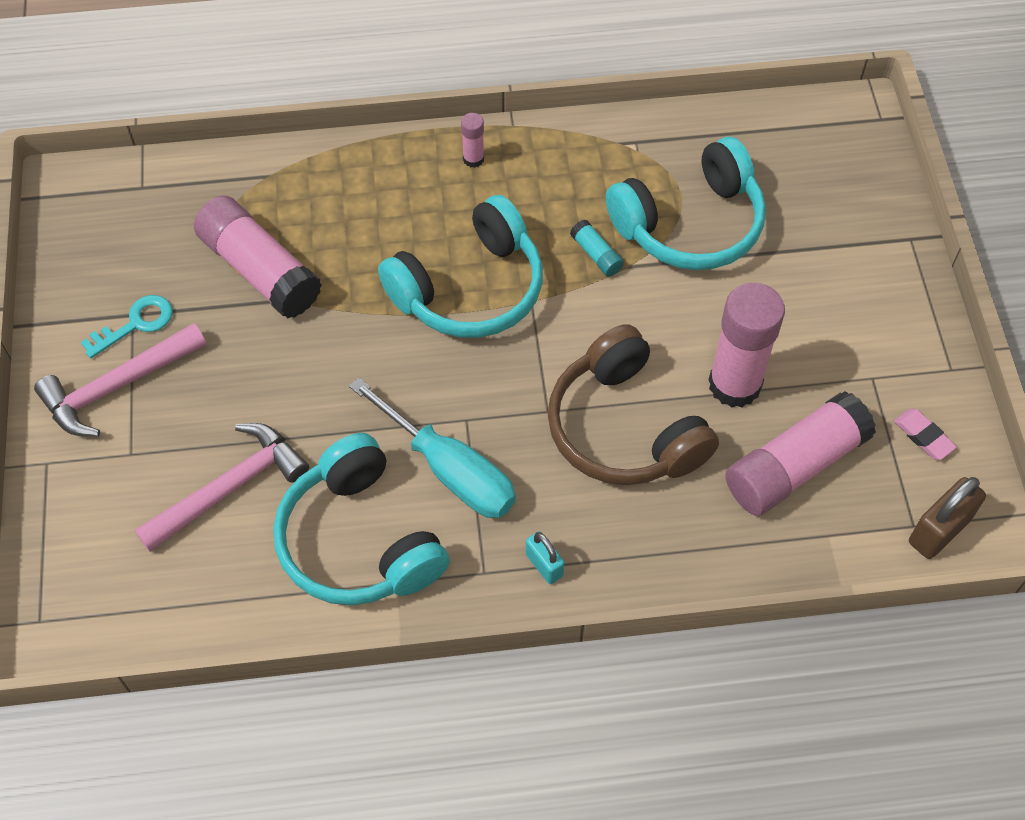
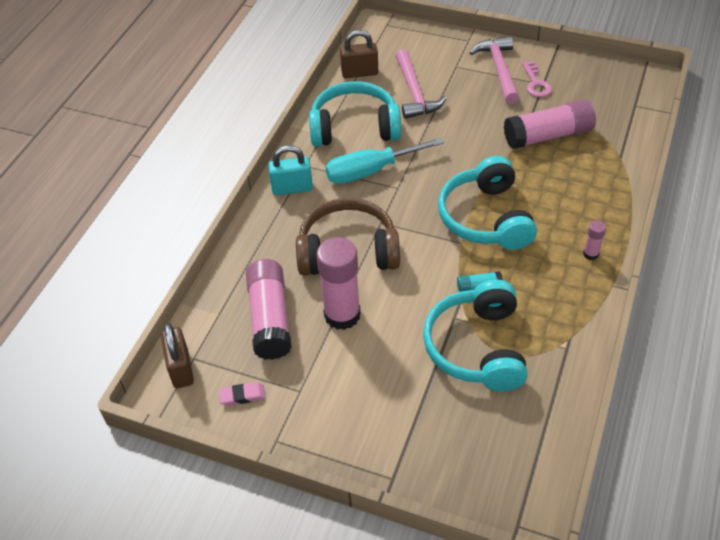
camera: 120 degrees right, 10 degrees down
turquoise key [81,295,173,358] -> pink key [522,61,552,97]
turquoise padlock [526,531,564,584] -> turquoise padlock [268,145,313,195], size x1.63
none -> brown padlock [340,30,378,78]

